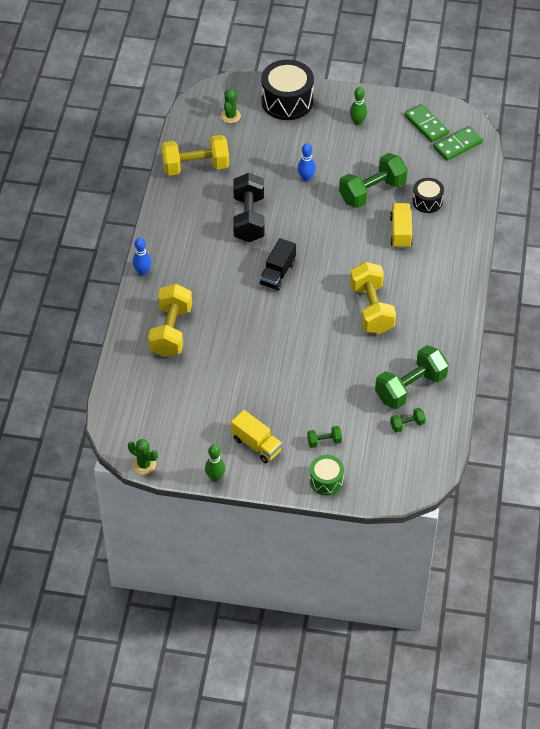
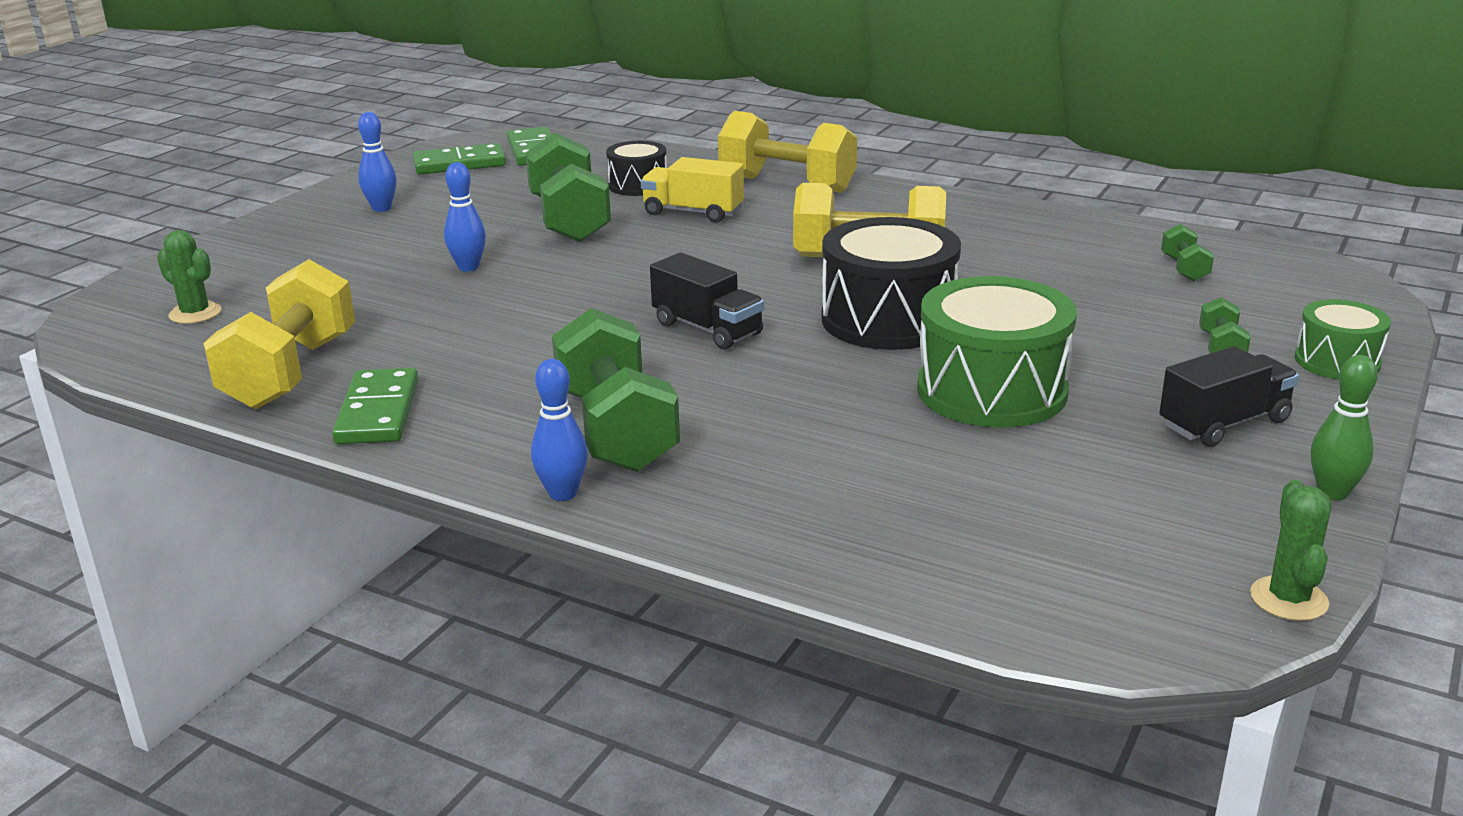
camera: 70 degrees left, 25 degrees down
green cactus [128,439,158,475] -> green cactus turned 45 degrees counterclockwise [1250,480,1332,621]
yellow dumbbell [148,284,192,357] -> yellow dumbbell moved to [718,111,857,193]
yellow truck [231,410,282,463] -> black truck [1159,346,1299,447]
black dumbbell [233,173,265,242] -> none
black drum [261,60,314,120] -> black drum moved to [822,217,961,350]
green bowling pin [350,87,367,125] -> blue bowling pin [358,112,397,212]
green dumbbell [375,345,449,409] -> green dumbbell moved to [552,308,680,472]
none -> green domino [332,368,419,444]
none -> green drum [917,276,1077,428]

